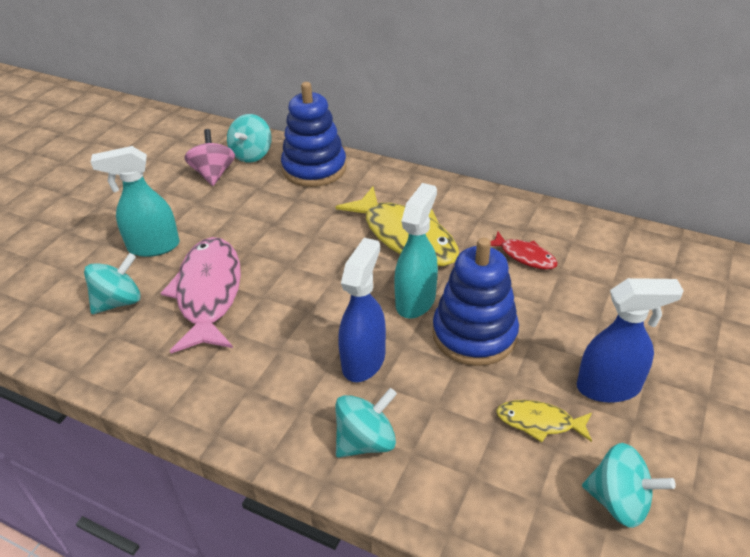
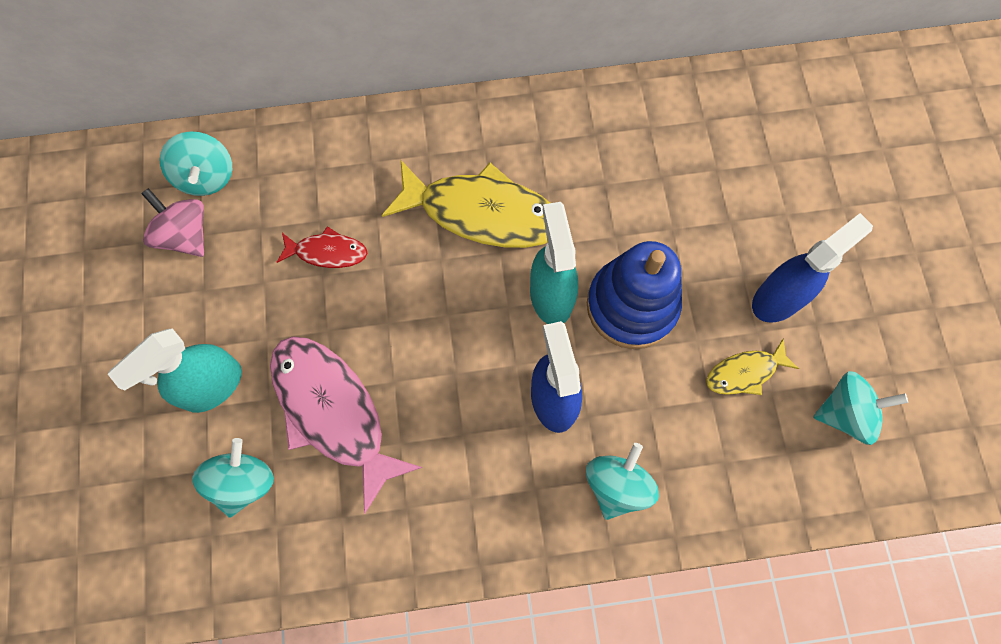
camera: 35 degrees left, 30 degrees up
blue stacking toy [281,82,346,187] -> none
red fish [490,232,558,270] -> red fish moved to [277,226,367,268]

